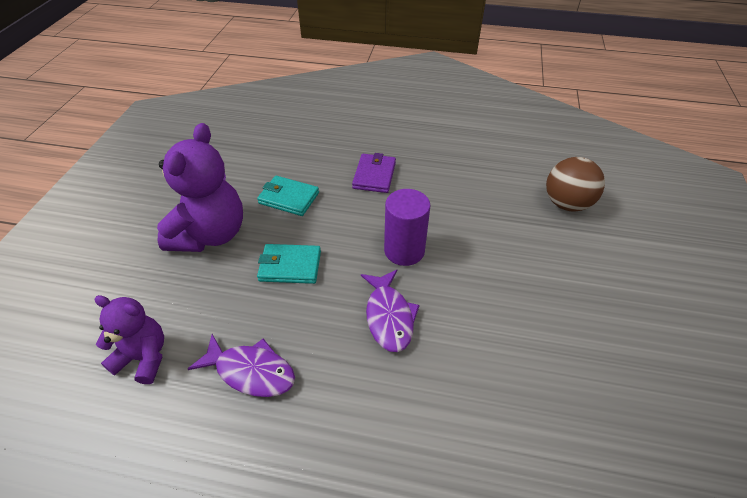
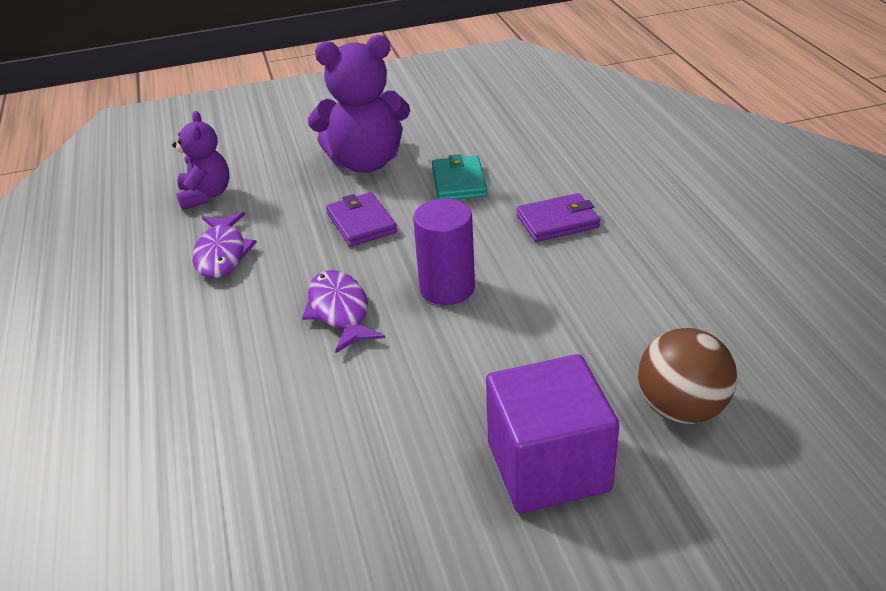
camera: 65 degrees right, 10 degrees down
turquoise wallet [257,244,321,284] -> purple wallet [326,192,397,247]
purple fish [361,269,420,352] -> purple fish turned 105 degrees clockwise [302,270,385,353]
none -> purple cube [486,354,619,513]

